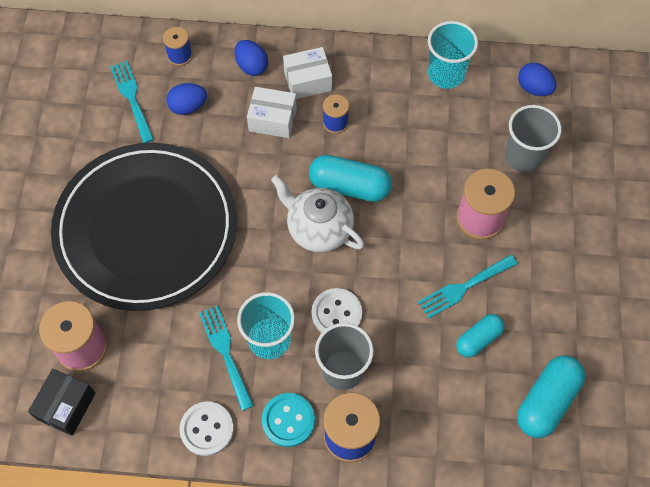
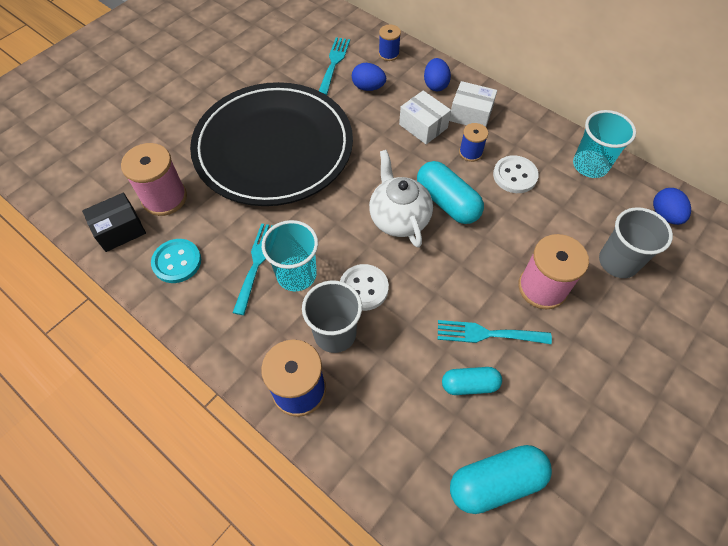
camera: 35 degrees right, 5 degrees down
white button [179,402,234,456] -> white button moved to [493,155,539,193]
turquoise button [262,393,315,447] -> turquoise button moved to [151,239,201,283]

